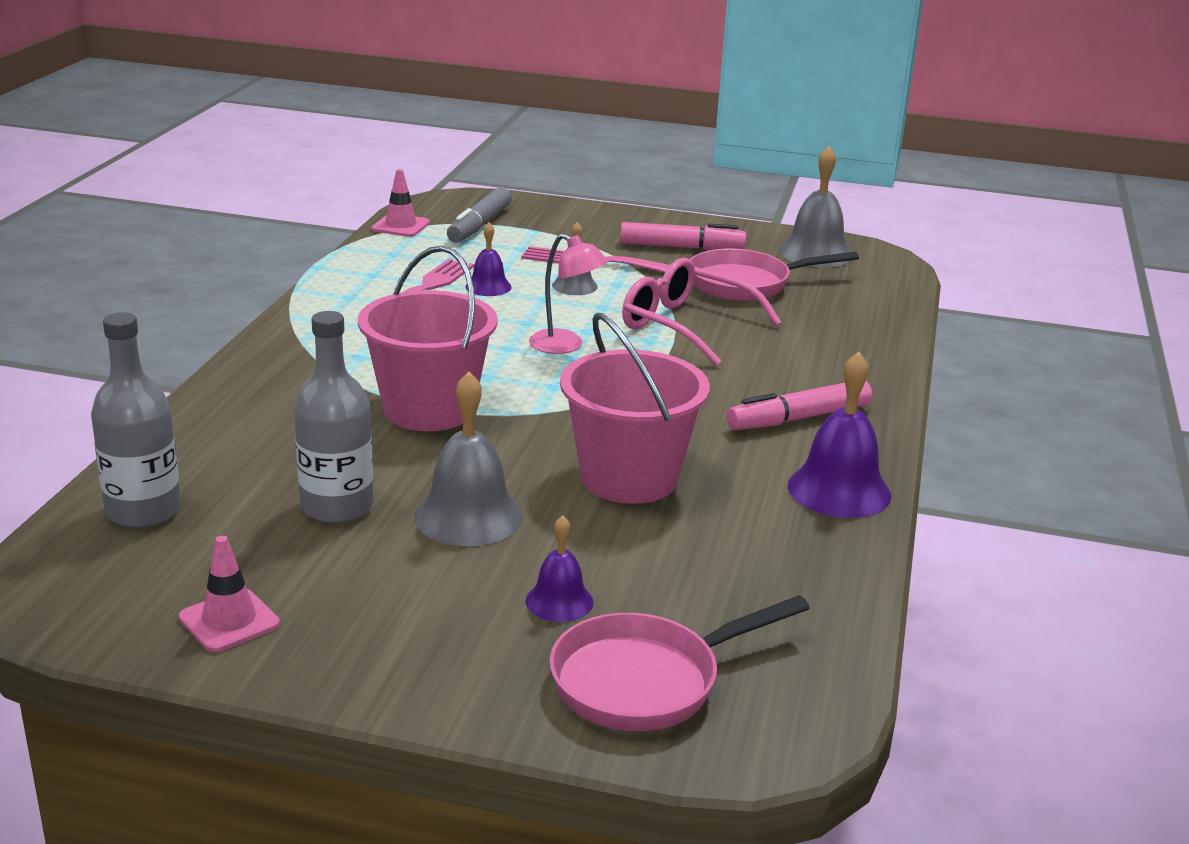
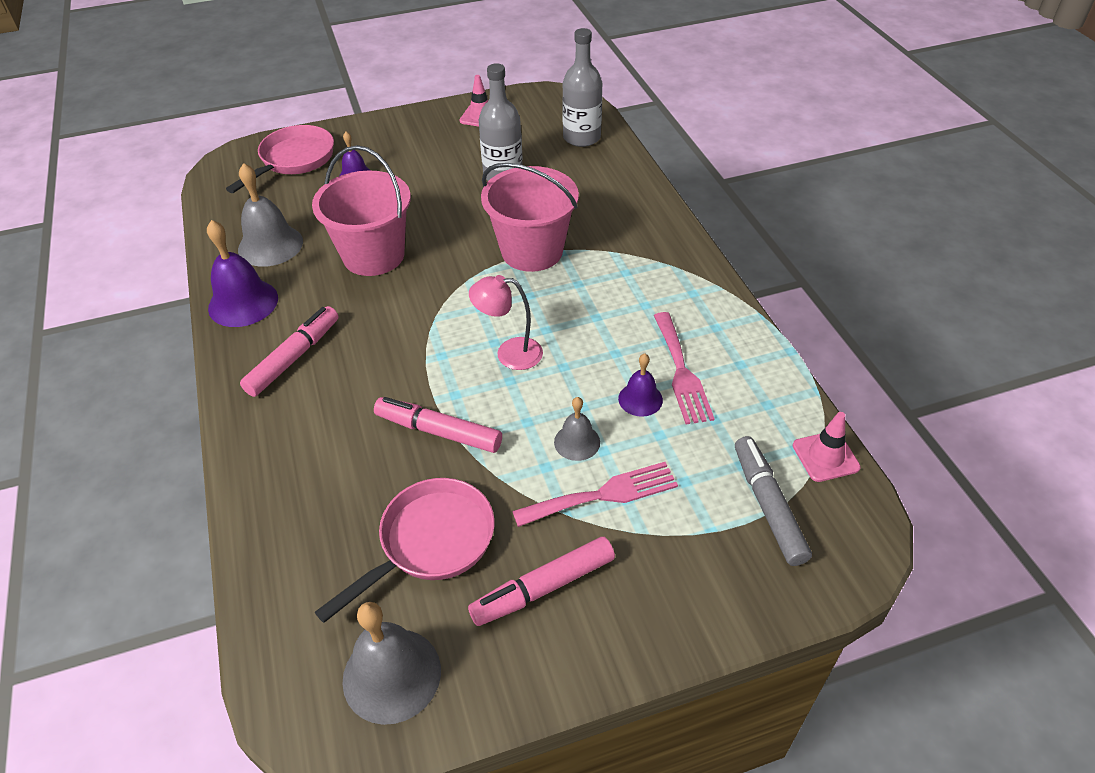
camera: 150 degrees right, 20 degrees up
grey bell [415,372,523,546] -> grey bell moved to [238,163,303,267]
pink glasses [622,258,782,366] -> pink marker [374,397,502,453]

